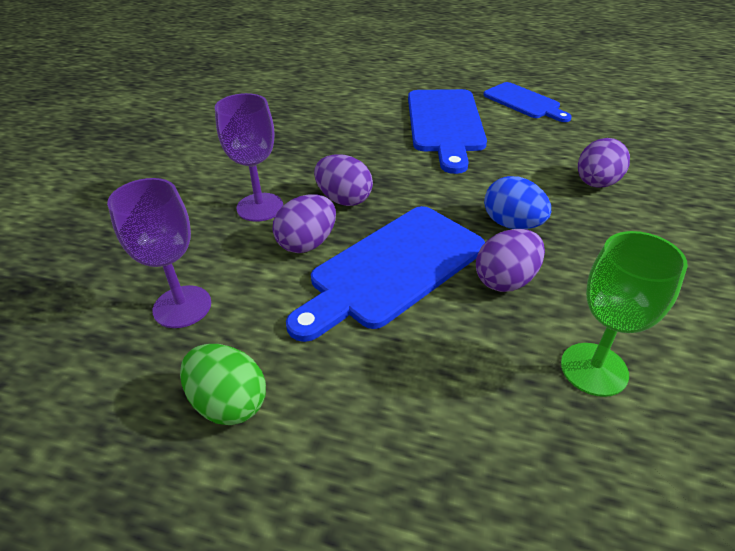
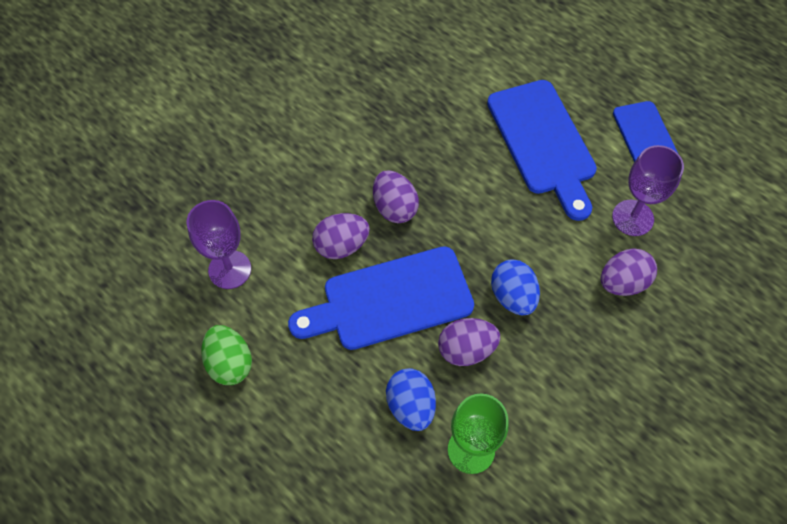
camera: 25 degrees right, 20 degrees up
purple goblet [215,93,283,222] -> purple goblet moved to [612,145,684,236]
blue cutting board [408,89,487,174] -> blue cutting board turned 45 degrees counterclockwise [487,80,597,221]
none -> blue egg [386,368,436,431]

